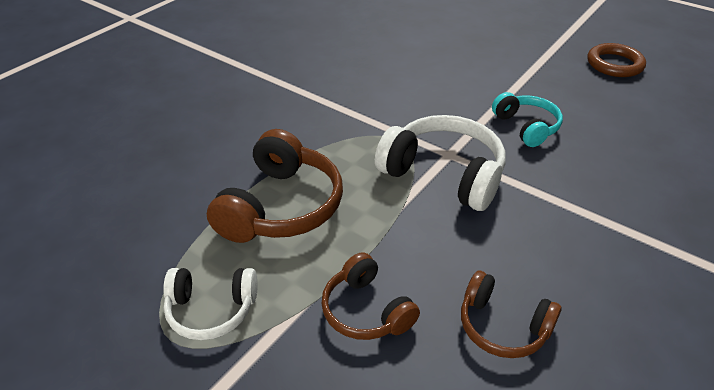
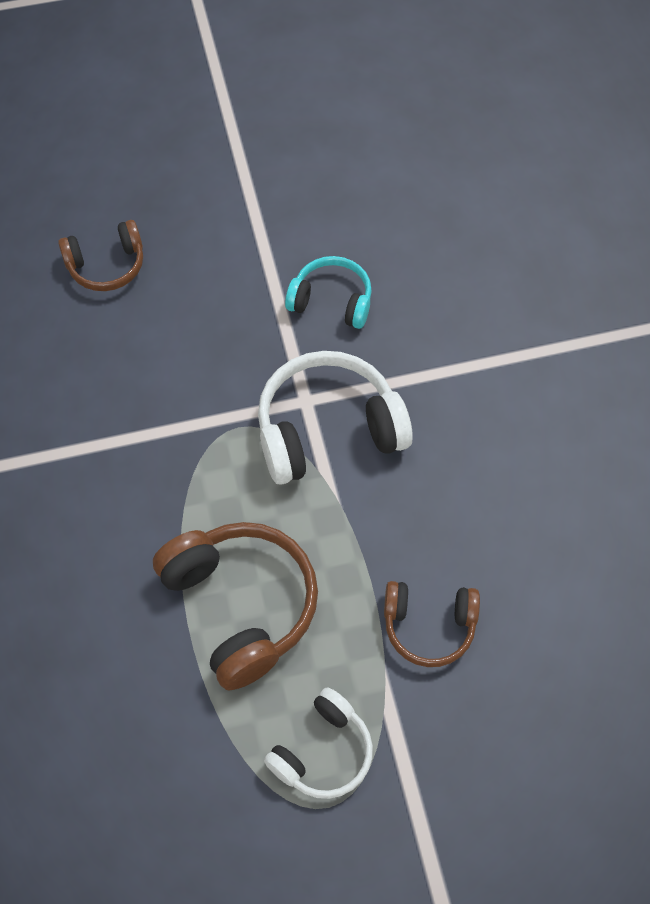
camera: 50 degrees left, 20 degrees up
brown headphones [461,271,562,358] -> brown headphones moved to [58,220,143,291]
brown ring [587,43,646,77] -> none

